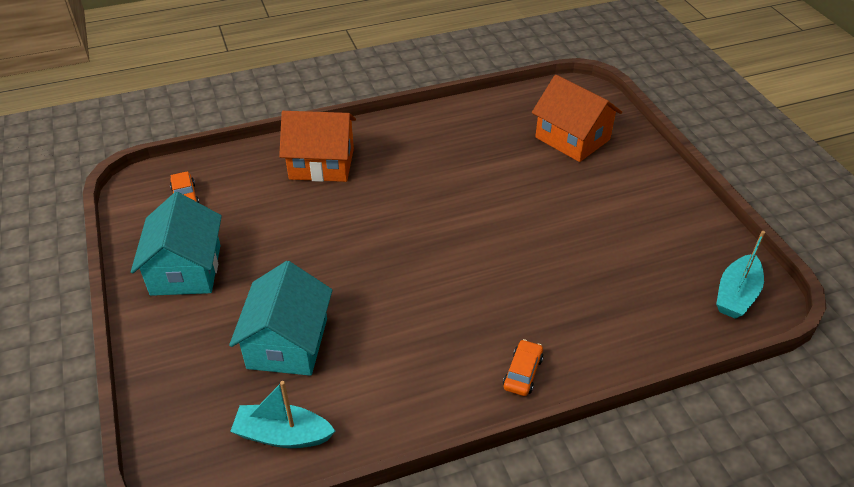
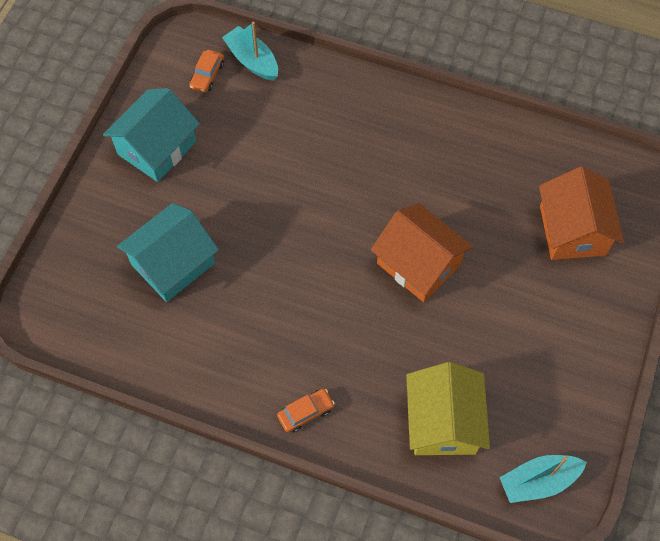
camera: 40 degrees right, 20 degrees up
turquoise boat [230,381,335,448] -> turquoise boat moved to [222,22,278,81]
orange house [279,111,356,182] -> orange house moved to [371,203,473,302]
none -> yellow house [406,362,490,455]

